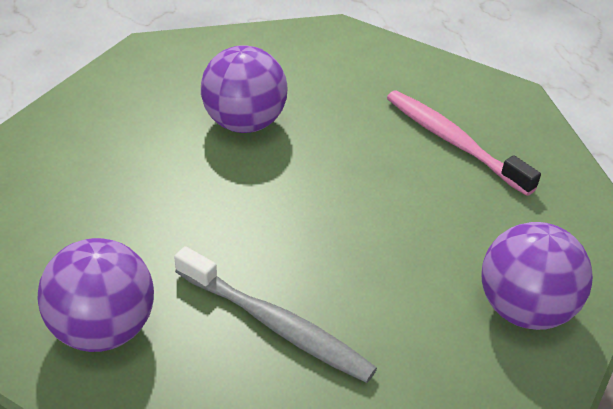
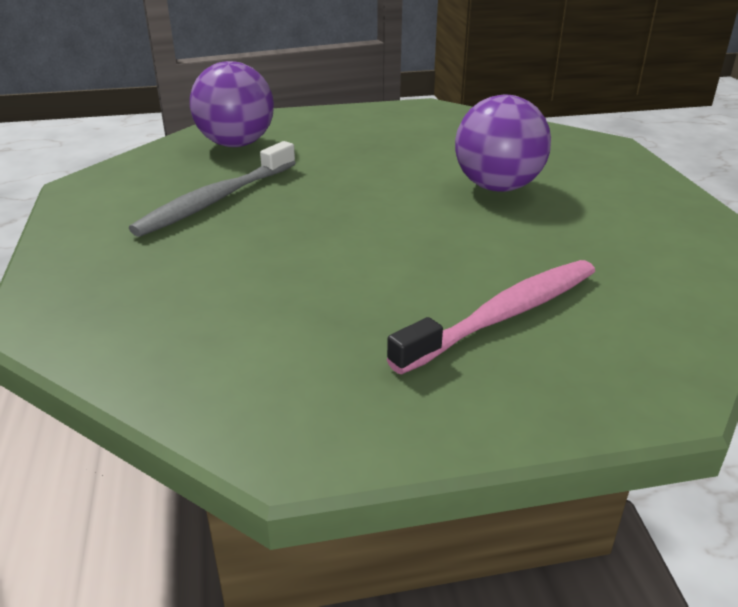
camera: 95 degrees right, 10 degrees down
purple ball [481,222,593,330] -> none

